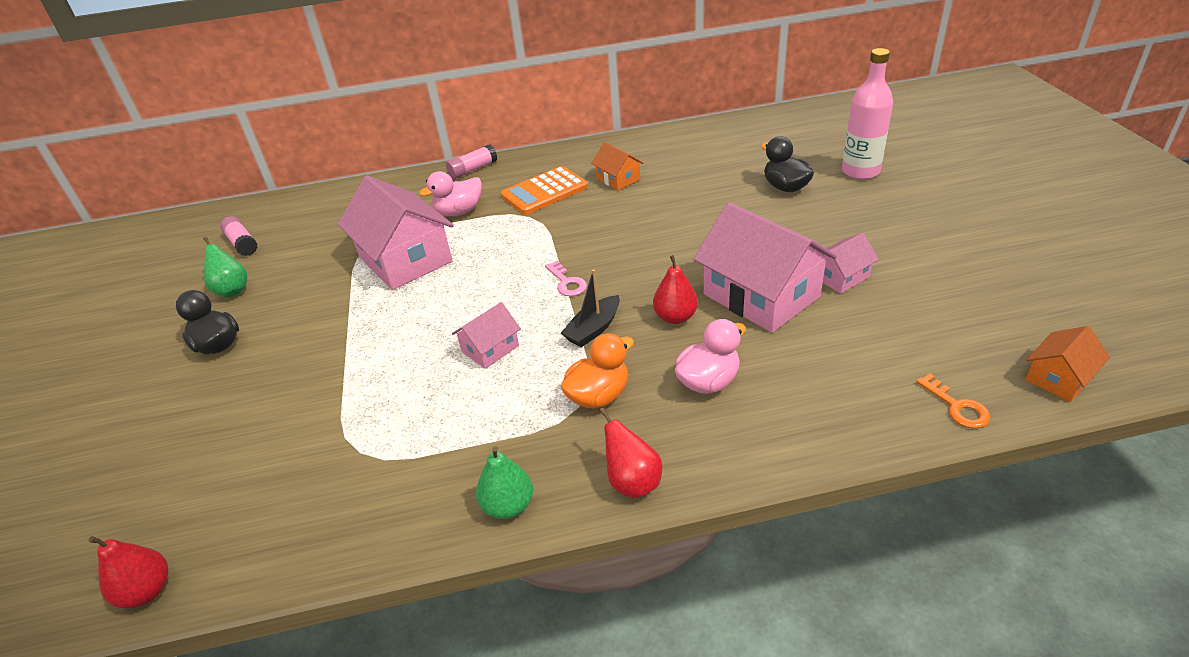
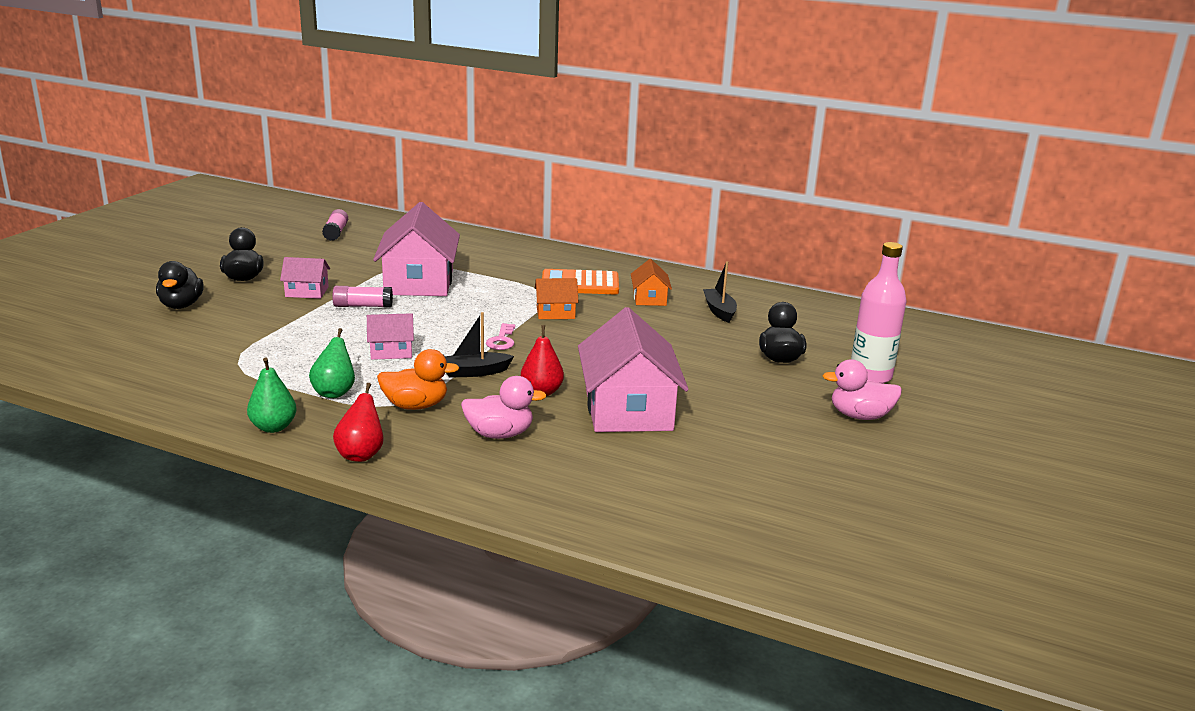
camera: 30 degrees right, 15 degrees down
red pear [88,536,168,608] -> none
green pear [203,237,247,298] -> green pear moved to [309,328,355,398]
pink duck [419,171,482,216] -> pink duck moved to [823,359,902,420]
pink glue stick [446,145,497,179] -> pink glue stick moved to [332,286,393,308]
pink house [823,233,879,294] -> pink house moved to [280,257,330,299]
orange key [916,373,991,429] -> none
orange house [1025,326,1110,402] -> orange house moved to [535,278,578,319]
none -> black duck [156,261,204,309]
none -> black boat [703,261,737,323]

